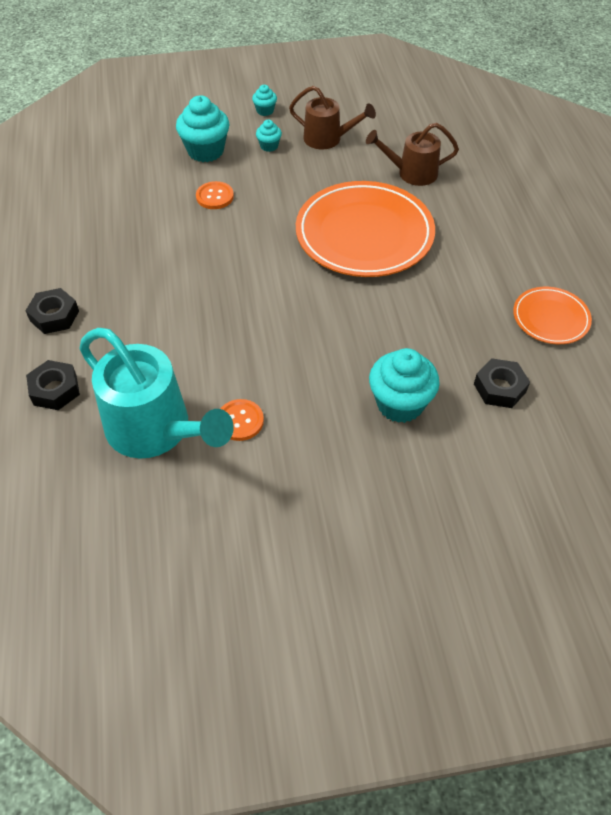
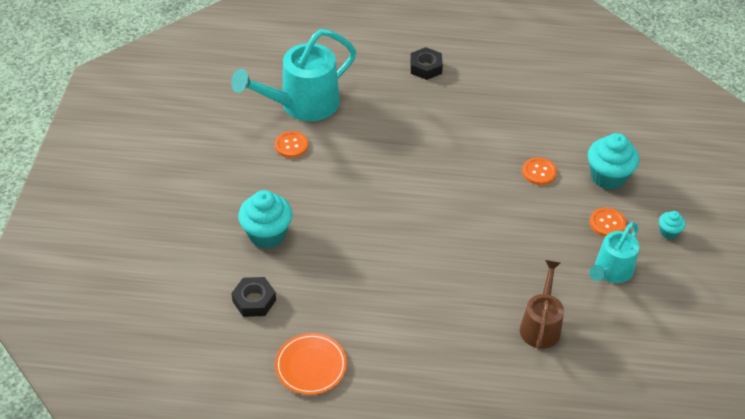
camera: 105 degrees right, 5 degrees down
black nut [26,360,80,410] -> none
turquoise cupcake [256,120,282,152] -> orange button [590,208,626,237]
brown watering can [289,86,376,149] -> turquoise watering can [589,222,639,283]
orange plate [296,181,435,277] -> none

